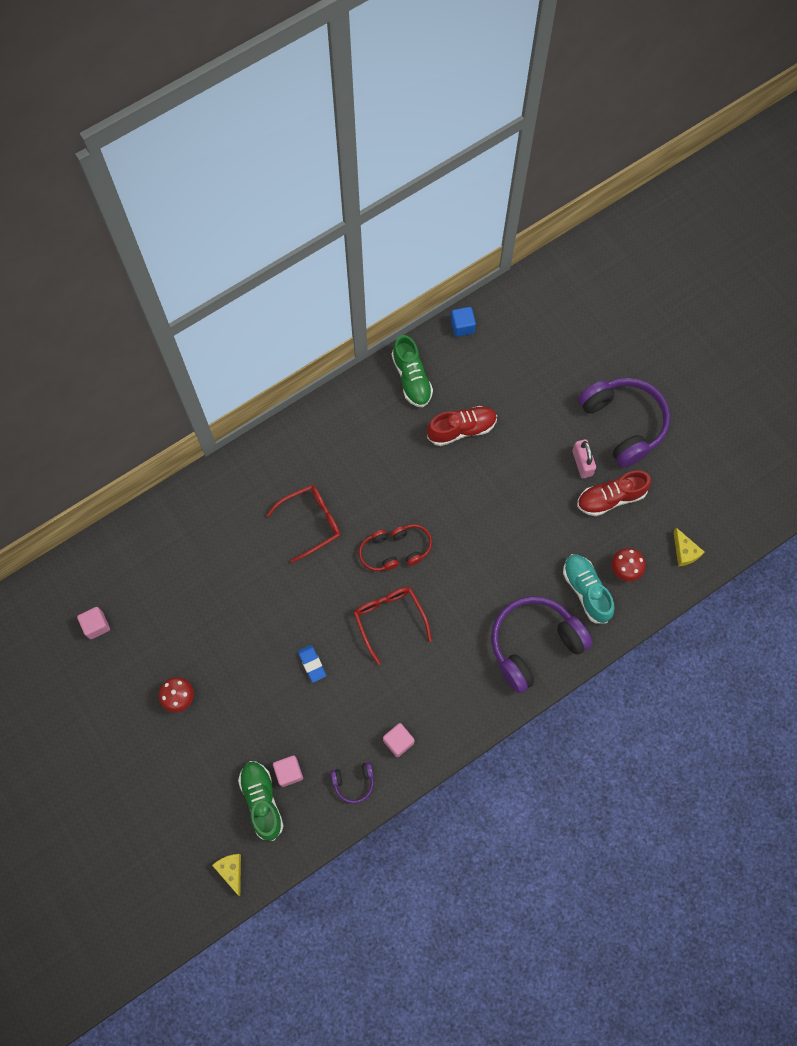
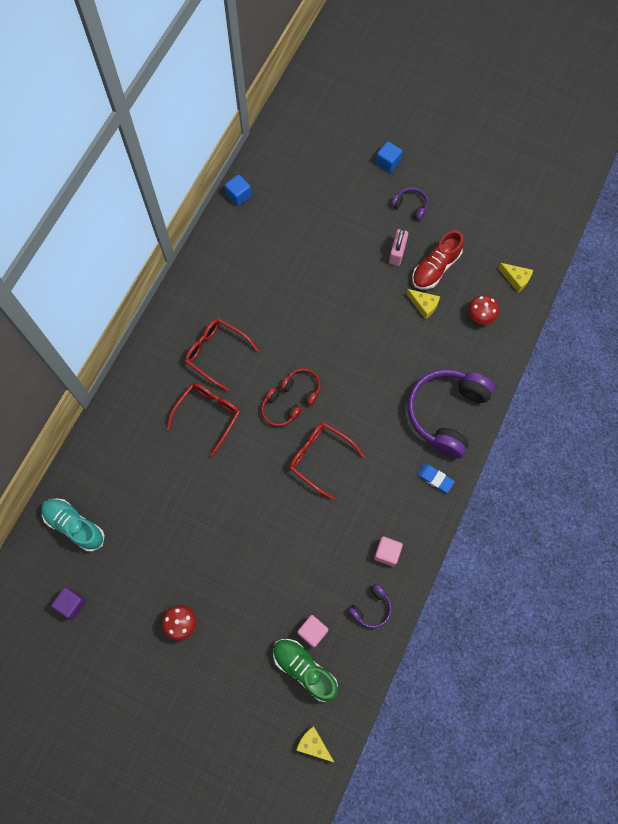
camera: 30 degrees left, 0 degrees up
pink cube [77,607,110,639] -> purple cube [51,587,86,619]
blue eraser [298,645,326,683] -> blue eraser moved to [417,464,455,493]
green shoe [392,335,433,407] -> none
red shoe [427,406,497,446] -> none
turquoise shoe [563,554,615,624] -> turquoise shoe moved to [41,498,105,552]
pink padlock [572,439,596,478] -> pink padlock turned 60 degrees clockwise [389,229,408,266]
purple headphones [578,378,670,468] -> purple headphones [391,188,428,221], size x0.44
none -> red glasses [185,318,259,392]
none -> blue cube [376,141,403,173]
none -> yellow cheese [406,289,440,319]

